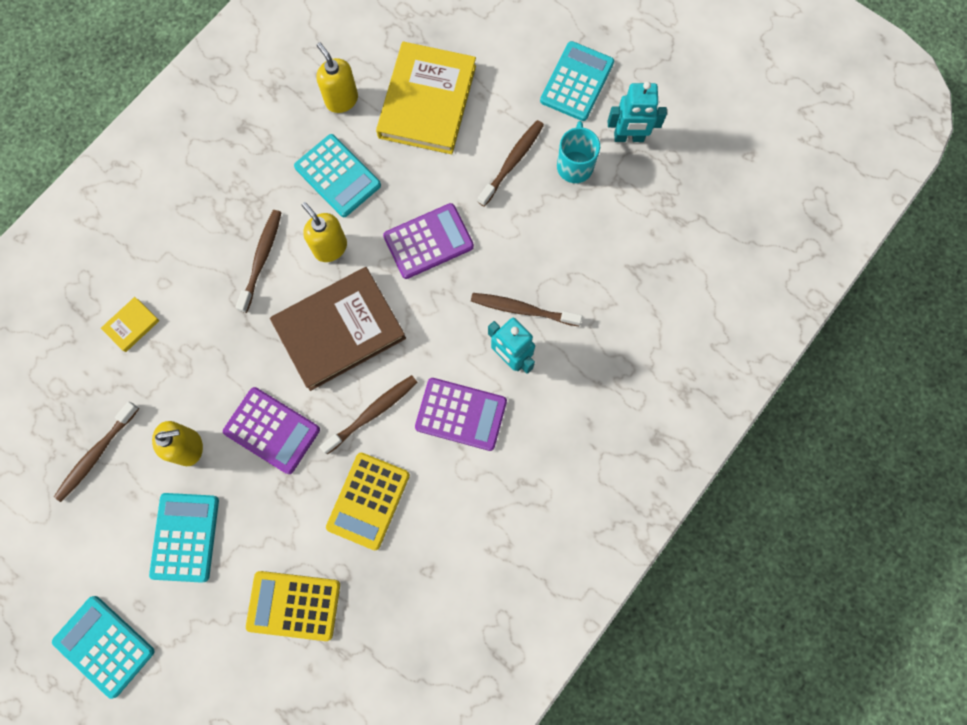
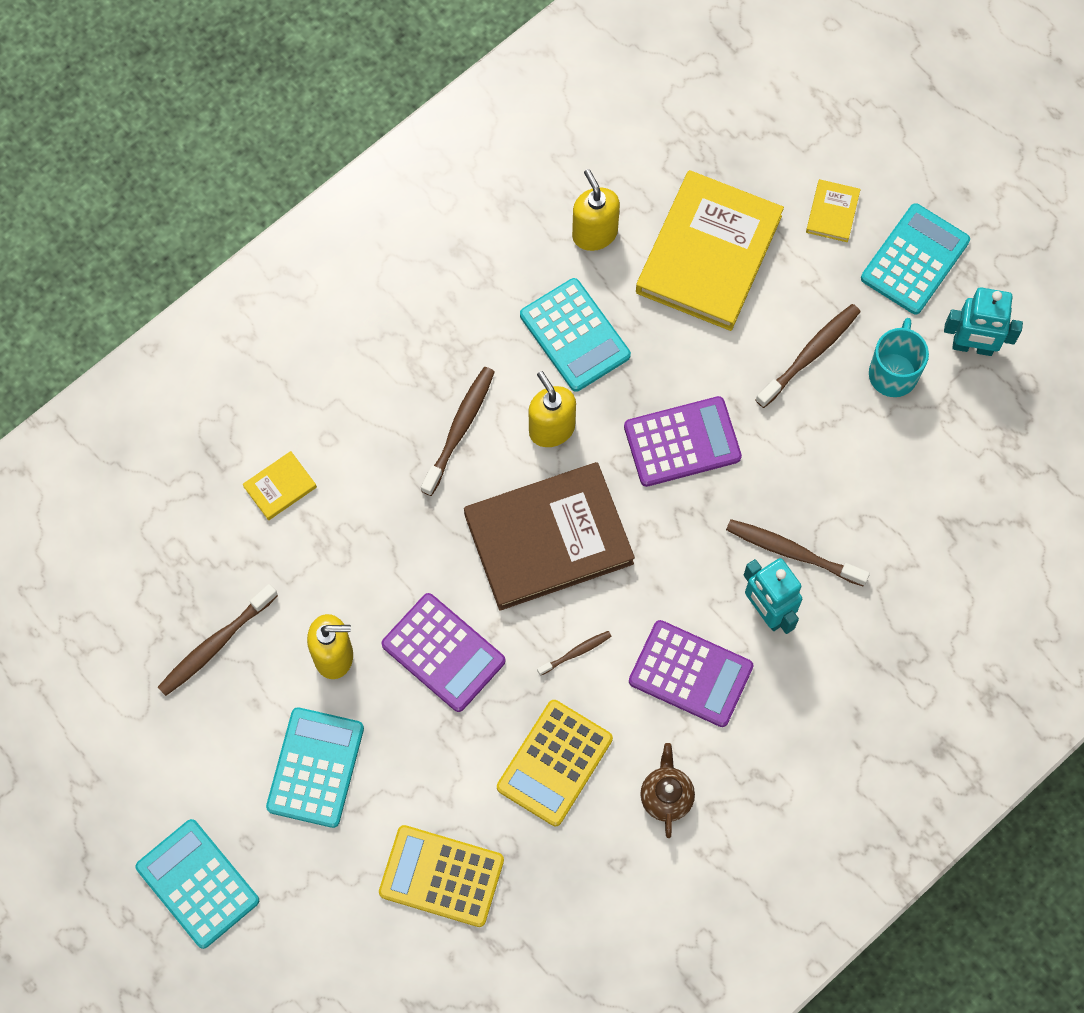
camera: 10 degrees right, 5 degrees down
brown toothbrush [320,375,418,454] -> brown toothbrush [537,631,612,676], size x0.55
none -> brown teapot [640,743,695,838]
none -> yellow book [806,179,861,242]

